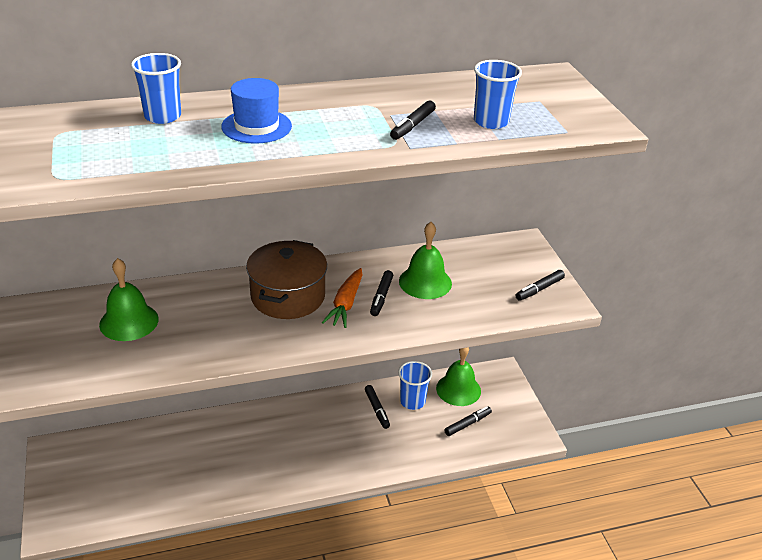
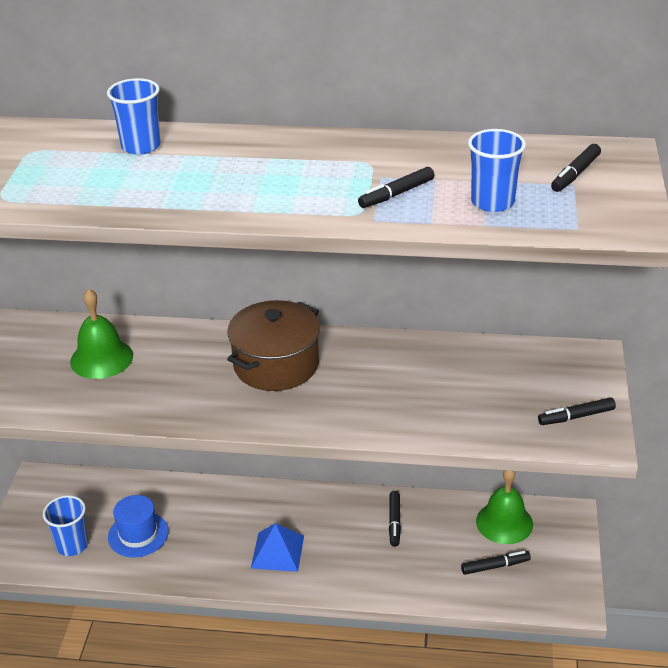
camera: 25 degrees right, 0 degrees up
blue hat [221,78,292,144] -> blue hat moved to [108,495,169,557]
orange carrot [322,268,362,328] -> none
black marker [370,270,393,316] -> black marker moved to [551,144,601,192]
blue cup [398,361,432,410] -> blue cup moved to [43,495,88,556]
green bell [399,222,452,299] -> none
none -> blue pyramid [251,523,304,572]

